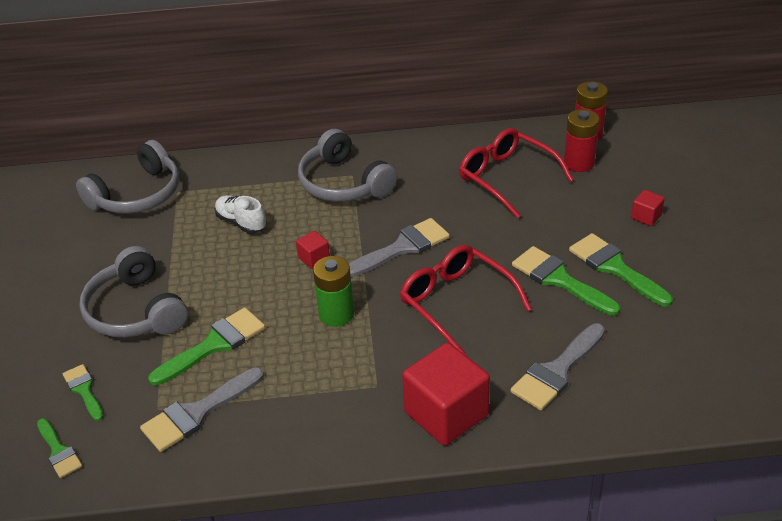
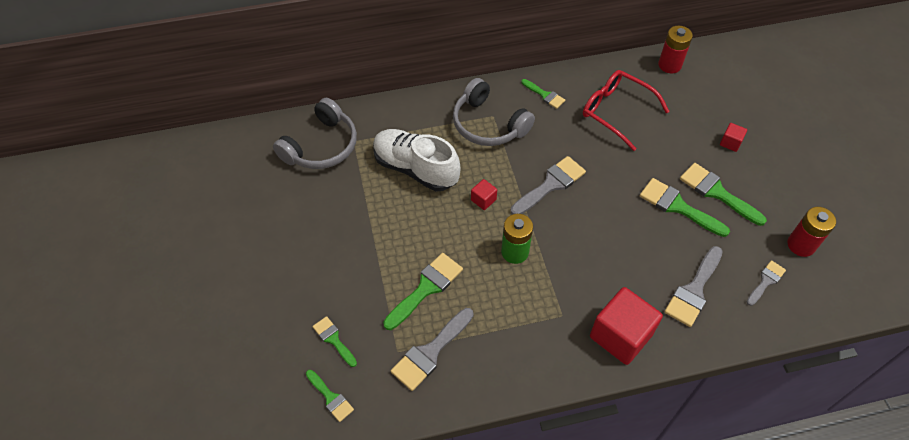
camera: 10 degrees left, 15 degrees up
grey headphones [79,246,188,337] -> none
white shoe [215,195,267,233] -> white shoe [373,129,461,191], size x1.84
red glasses [400,245,532,354] -> none
red battery [564,109,599,172] -> red battery moved to [787,207,836,257]
none -> green brush [521,79,565,109]
none -> grey brush [747,260,786,306]

